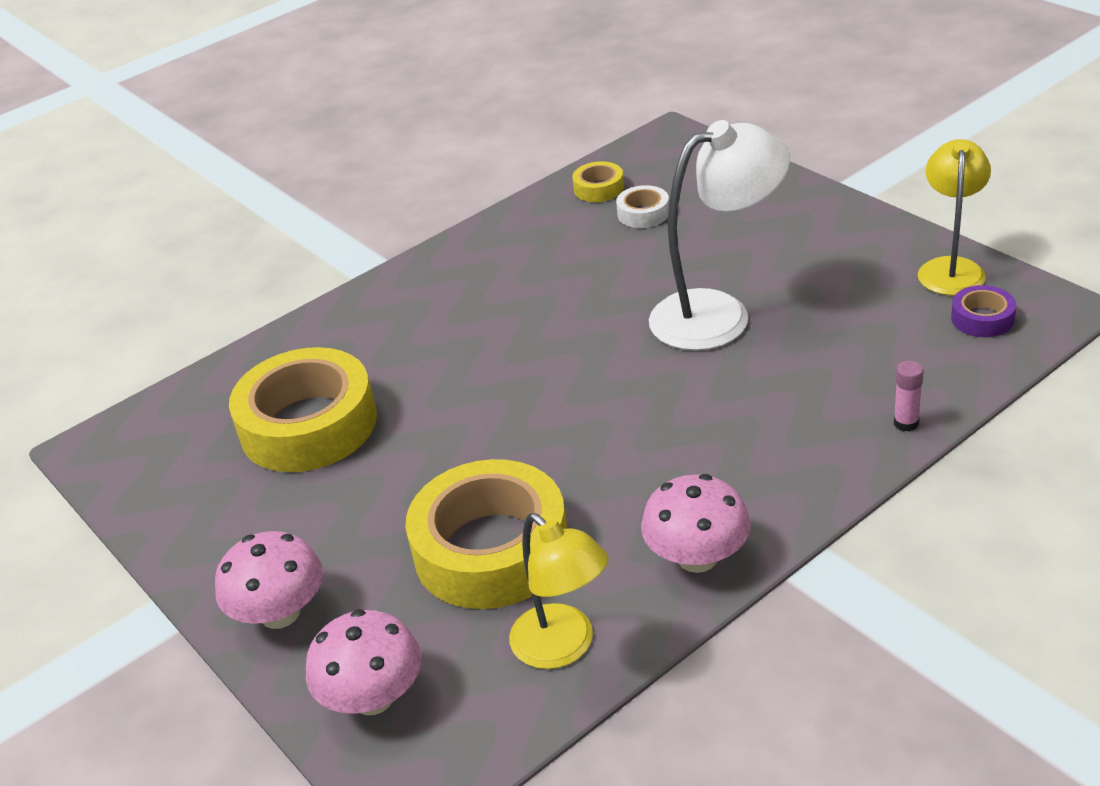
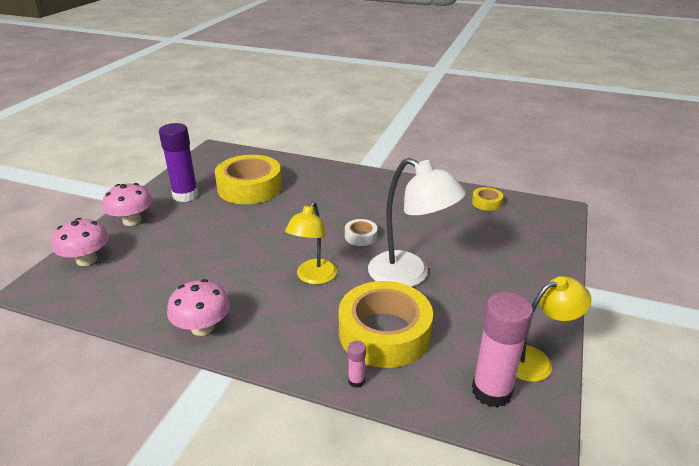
camera: 55 degrees right, 5 degrees down
yellow tape [405,459,568,609] -> yellow tape moved to [339,281,433,368]
yellow lamp [509,513,609,669] -> yellow lamp moved to [285,201,337,284]
white tape [616,185,669,228] -> white tape moved to [345,219,377,246]
purple tape [951,285,1016,337] -> pink glue stick [472,292,533,408]
none -> purple glue stick [159,123,198,202]

